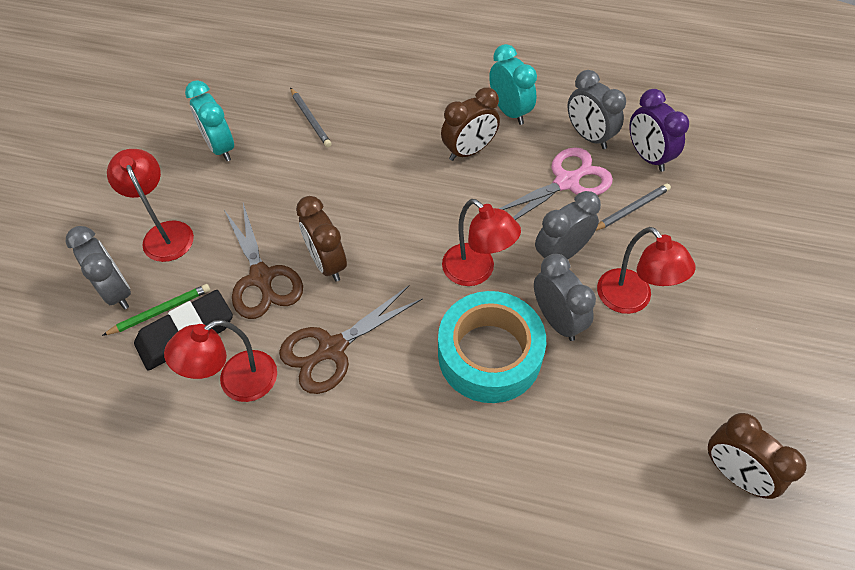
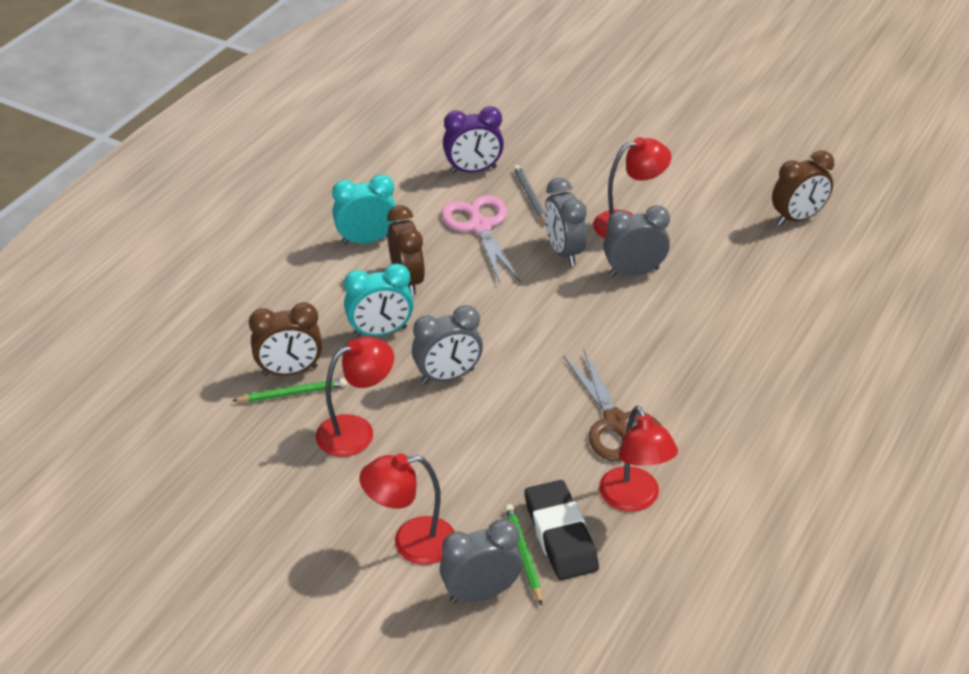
camera: 75 degrees left, 15 degrees down
turquoise clock [185,80,234,161] -> turquoise clock moved to [344,263,414,337]
brown scissors [224,203,303,319] -> none
grey pencil [290,88,332,147] -> green pencil [232,378,347,402]
brown clock [296,196,347,282] -> brown clock moved to [249,302,322,376]
turquoise tape [438,291,546,403] -> none
red lamp [442,199,521,286] -> red lamp moved to [316,337,394,457]
grey clock [567,70,626,149] -> grey clock moved to [412,305,483,384]

